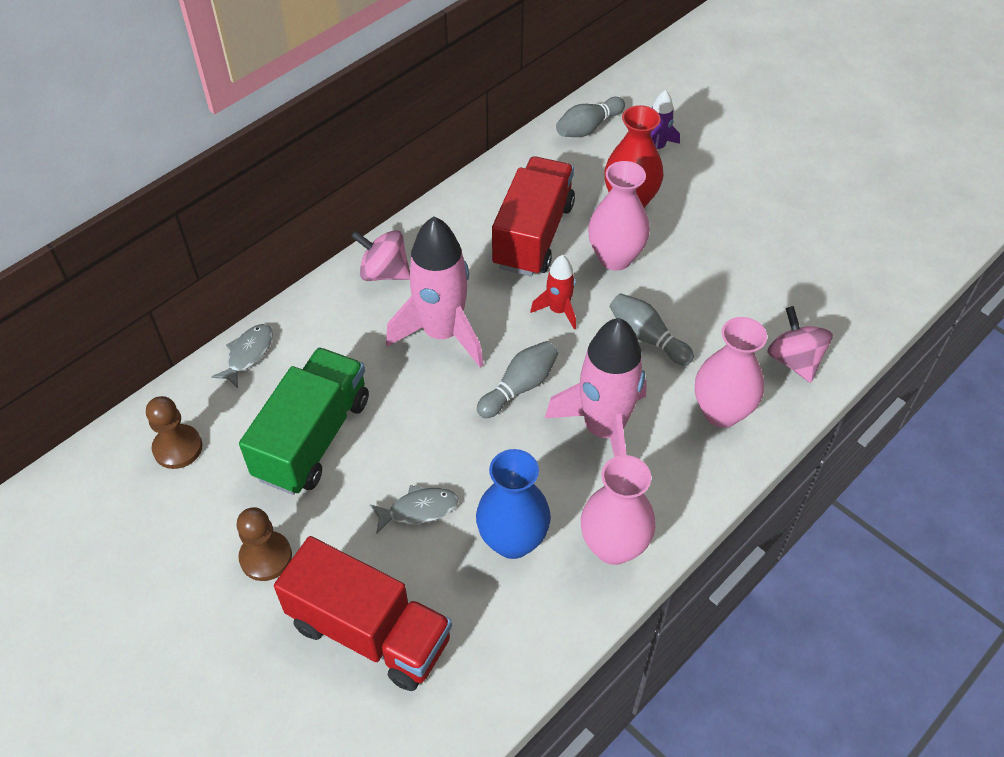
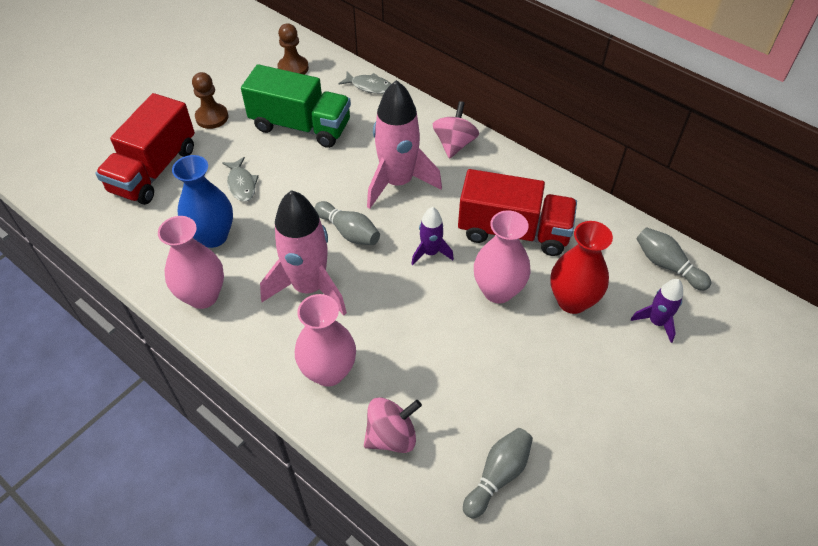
camera: 85 degrees right, 0 degrees up
red rocket [530,255,576,330] -> purple rocket [411,207,454,265]
grey bowling pin [610,293,694,366] -> grey bowling pin moved to [463,428,533,519]

